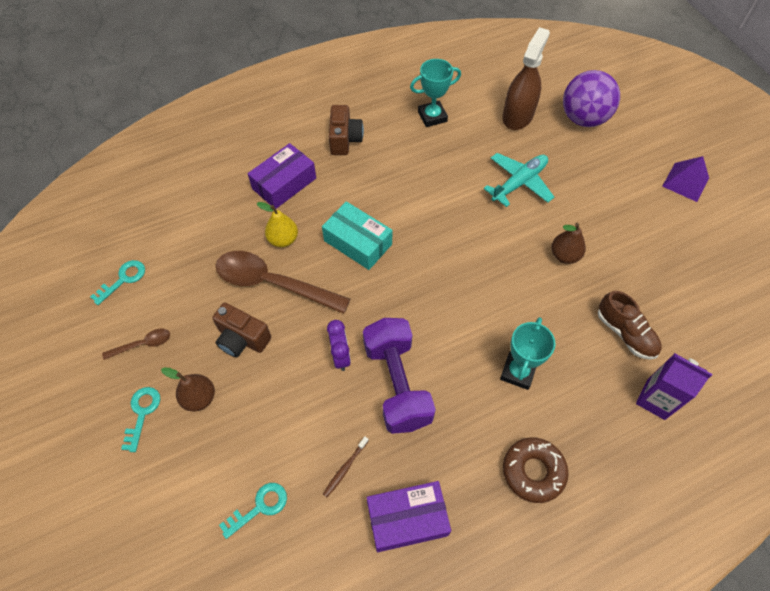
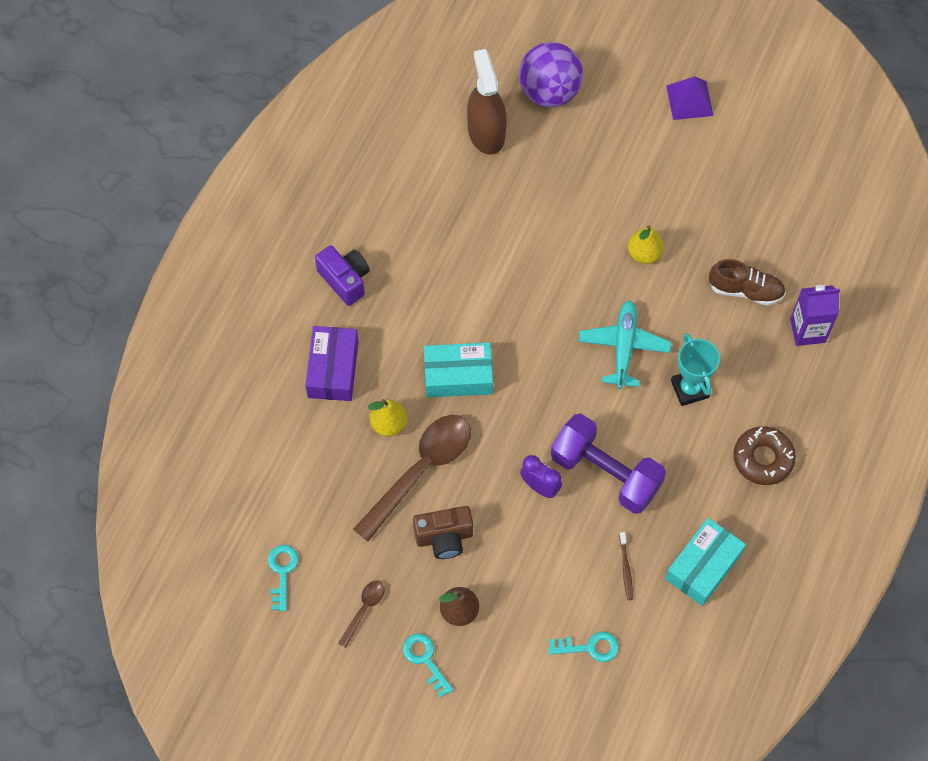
camera: 40 degrees left, 5 degrees up
brown spoon [216,251,350,314] -> brown spoon turned 150 degrees clockwise [353,415,471,541]
turquoise key [219,483,287,539] -> turquoise key turned 75 degrees clockwise [548,632,619,662]
brown camera [329,105,364,155] -> purple camera [315,245,370,306]
purple box [367,481,451,552] -> turquoise box [665,518,746,606]
turquoise trophy [410,59,461,127] -> none
turquoise plane [484,153,554,207] -> turquoise plane moved to [579,300,671,389]
brown pear [551,223,586,264] -> yellow pear [628,225,664,264]

